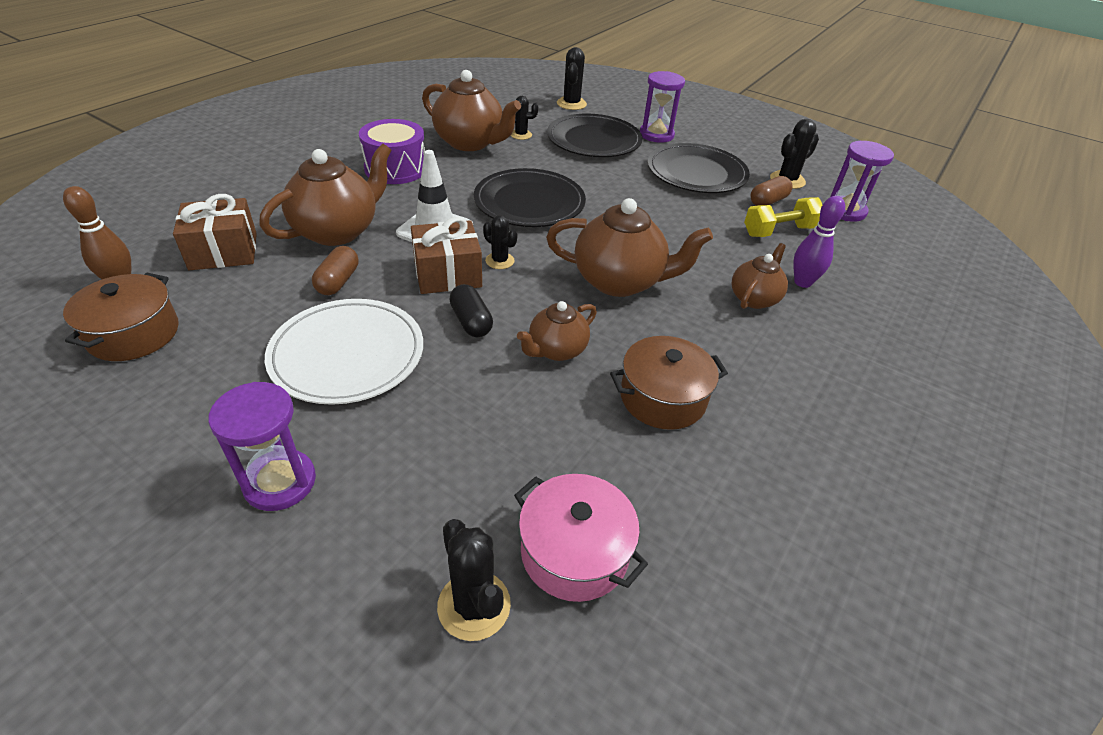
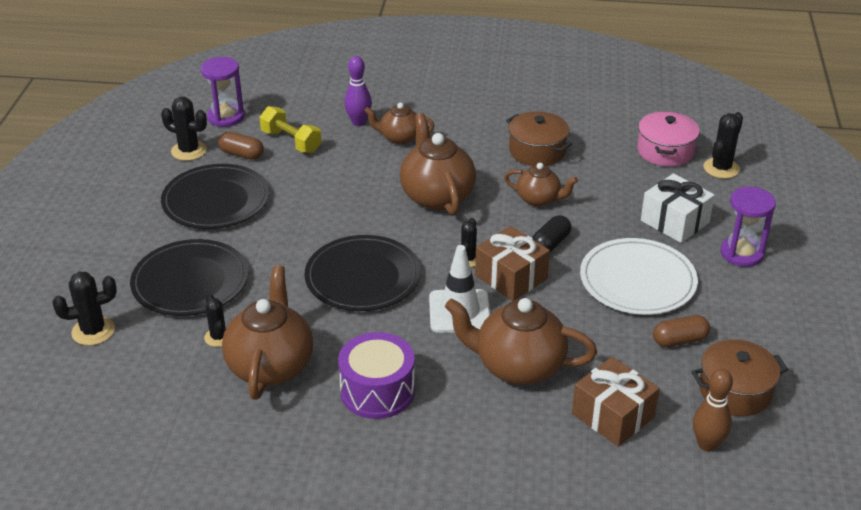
camera: 115 degrees left, 5 degrees down
brown capsule [312,246,358,295] -> brown capsule moved to [653,315,710,347]
purple hourglass [640,71,685,143] -> none
none -> white gift [641,173,715,243]

